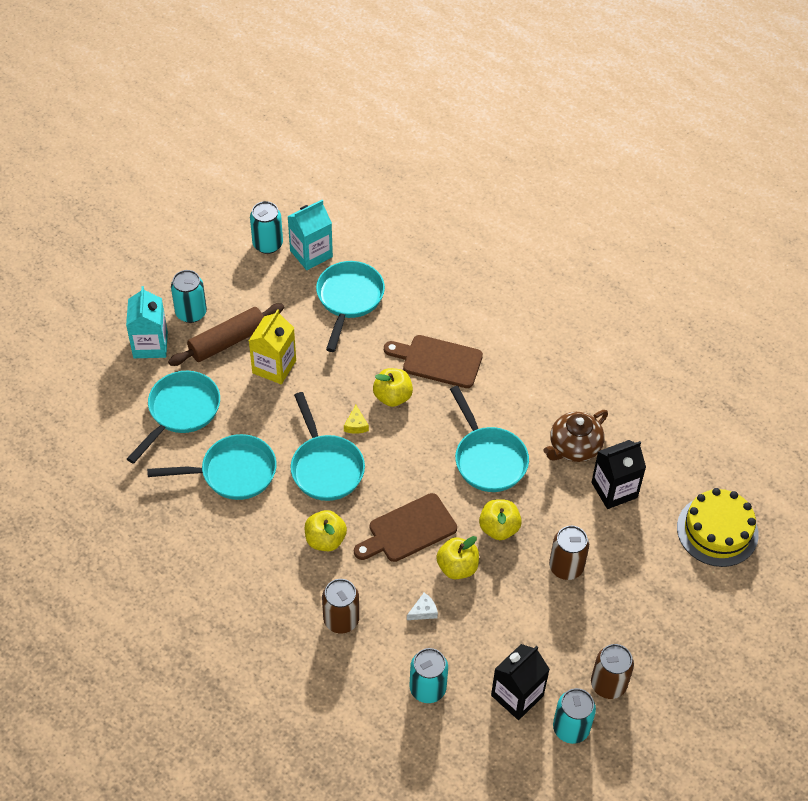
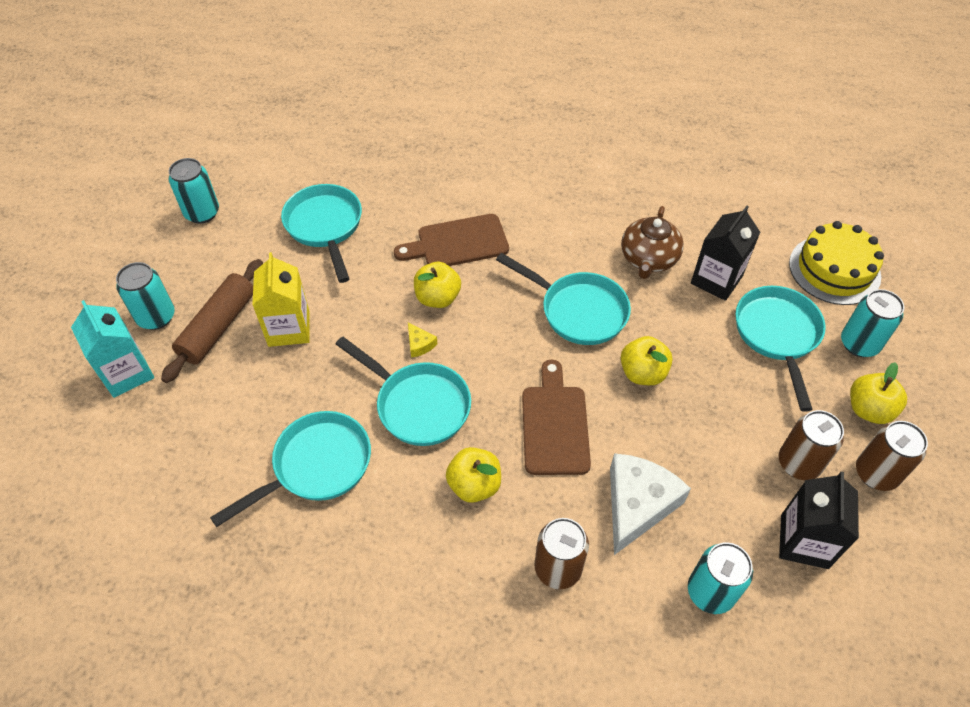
camera: 30 degrees left, 0 degrees up
turquoise pan [127,371,220,464] -> turquoise pan moved to [735,286,826,412]
turquoise carton [287,200,333,270] -> none
brown cutting board [354,493,457,562] -> brown cutting board turned 150 degrees clockwise [522,360,591,475]
white cheese [407,593,438,620] -> white cheese [610,453,691,555], size x2.35
yellow apple [436,536,479,579] -> yellow apple moved to [850,362,907,424]
brown can [549,526,589,580] -> brown can moved to [779,410,844,480]
turquoise can [553,688,596,744] -> turquoise can moved to [841,289,904,357]

